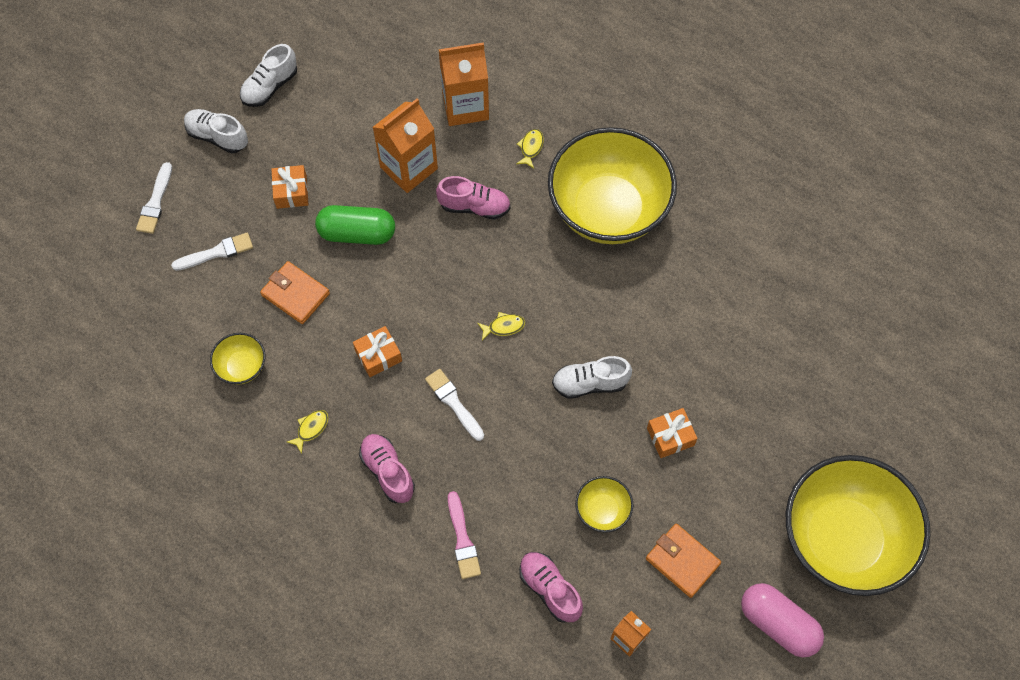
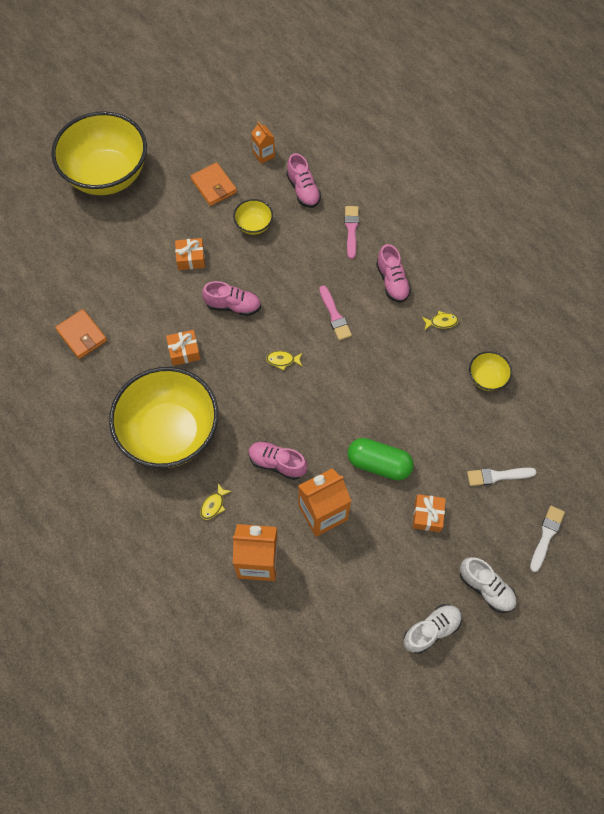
camera: 165 degrees left, 0 degrees up
orange wallet [260,261,330,324] -> orange wallet moved to [55,309,107,359]
yellow fish [287,410,328,454] -> yellow fish turned 150 degrees counterclockwise [422,311,459,330]
orange gift [353,326,402,377] -> orange gift moved to [166,330,201,366]
white brush [425,369,484,441] -> pink brush [319,285,352,341]
white shoe [552,356,632,399] -> pink shoe [202,281,261,316]
pink capsule [741,583,824,658] -> none

